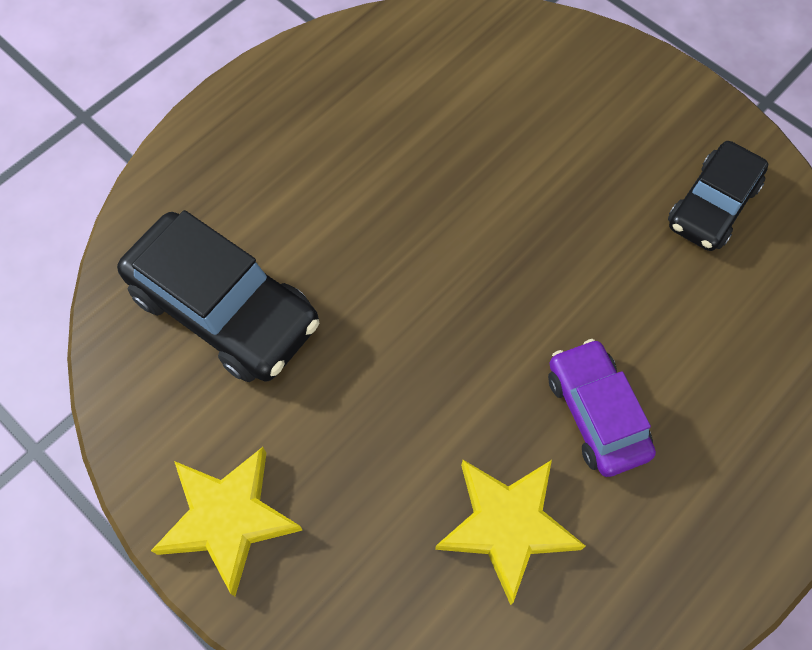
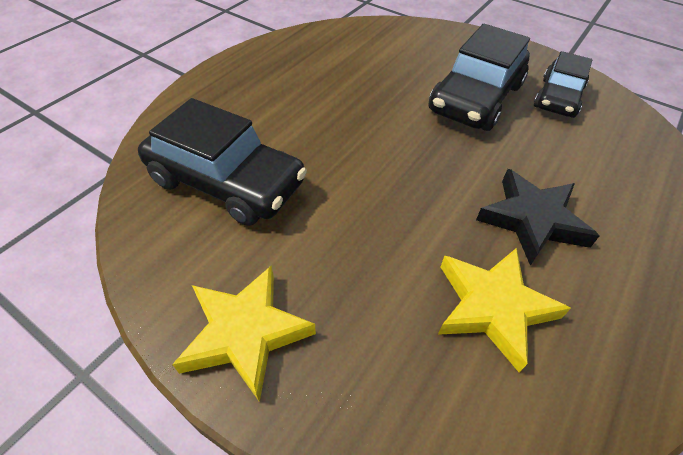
camera: 10 degrees left, 15 degrees down
purple car [548,339,656,477] -> black star [476,169,599,266]
none -> black car [428,24,530,131]

